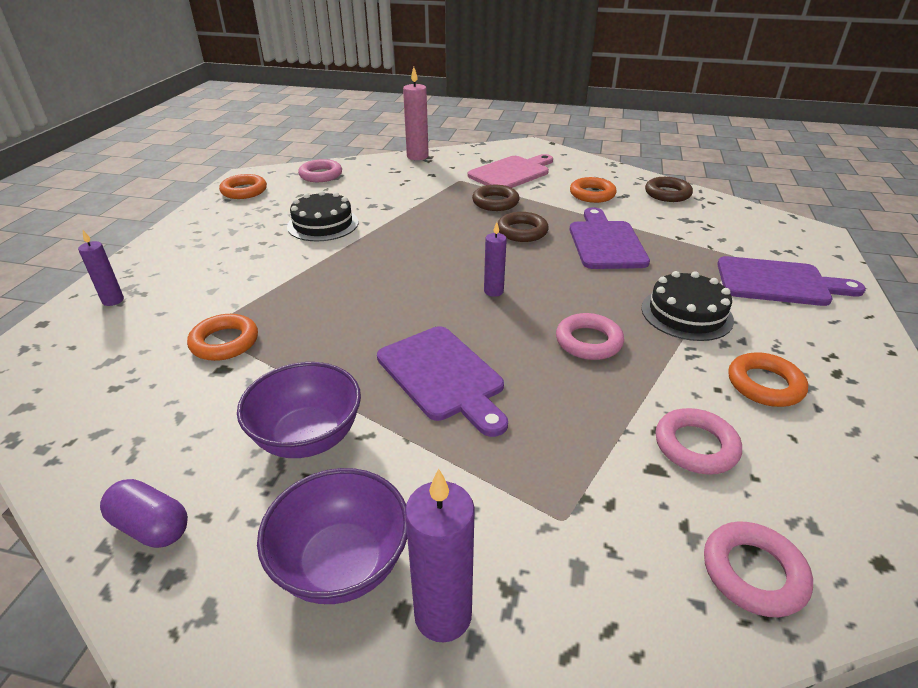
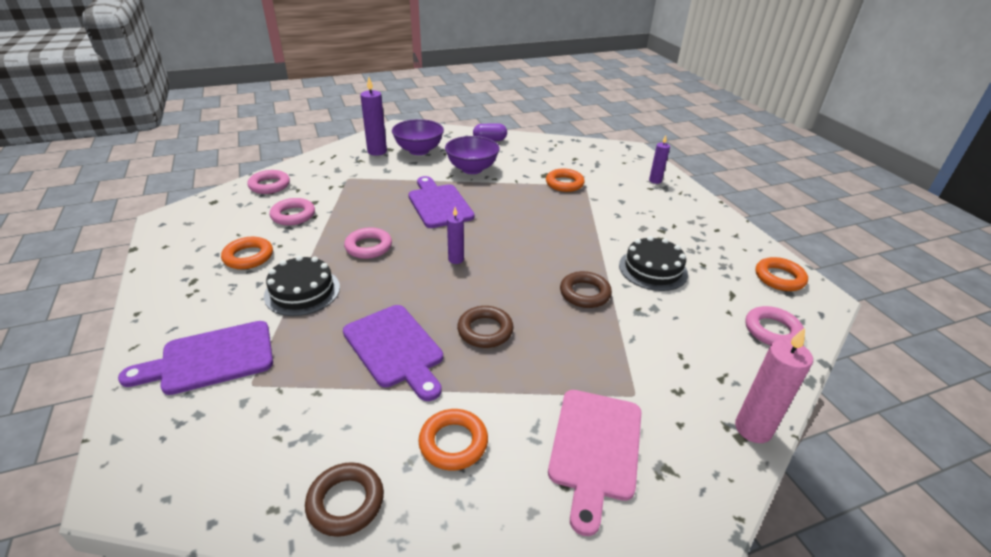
camera: 145 degrees right, 0 degrees up
purple cutting board [377,326,508,437] -> purple cutting board turned 45 degrees clockwise [408,176,475,228]
brown ring [472,185,520,211] -> brown ring moved to [560,271,612,308]

